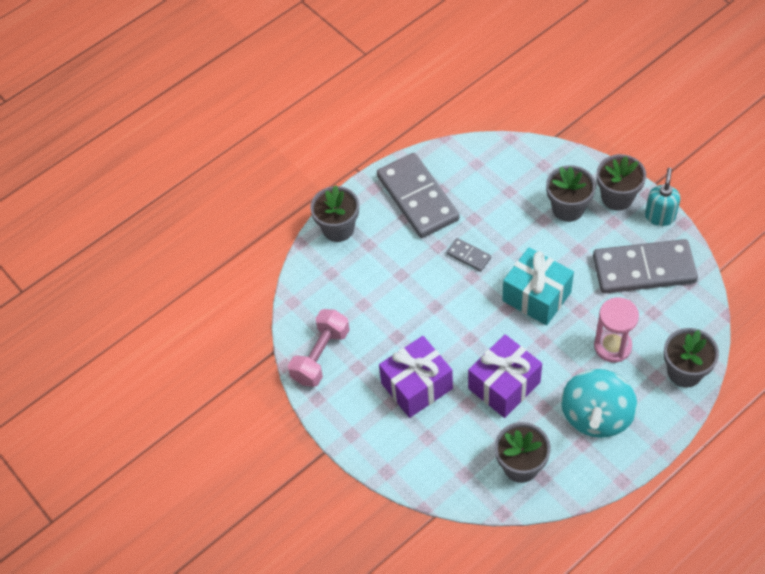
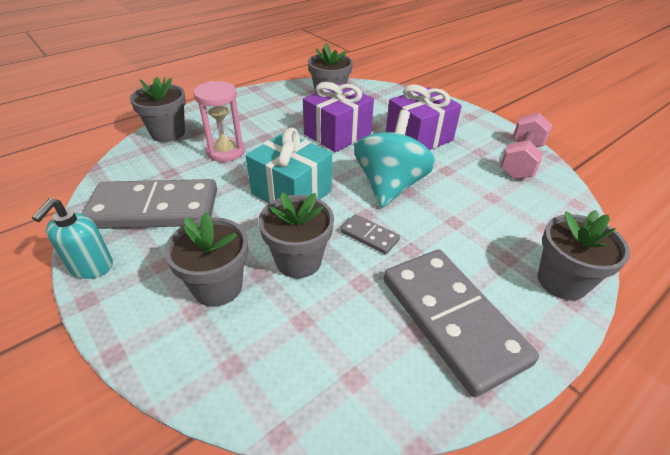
camera: 175 degrees right, 15 degrees down
turquoise spinning top [561,369,637,438] -> turquoise spinning top moved to [354,110,435,208]
grey flower pot [597,154,646,211] -> grey flower pot moved to [258,192,334,278]

